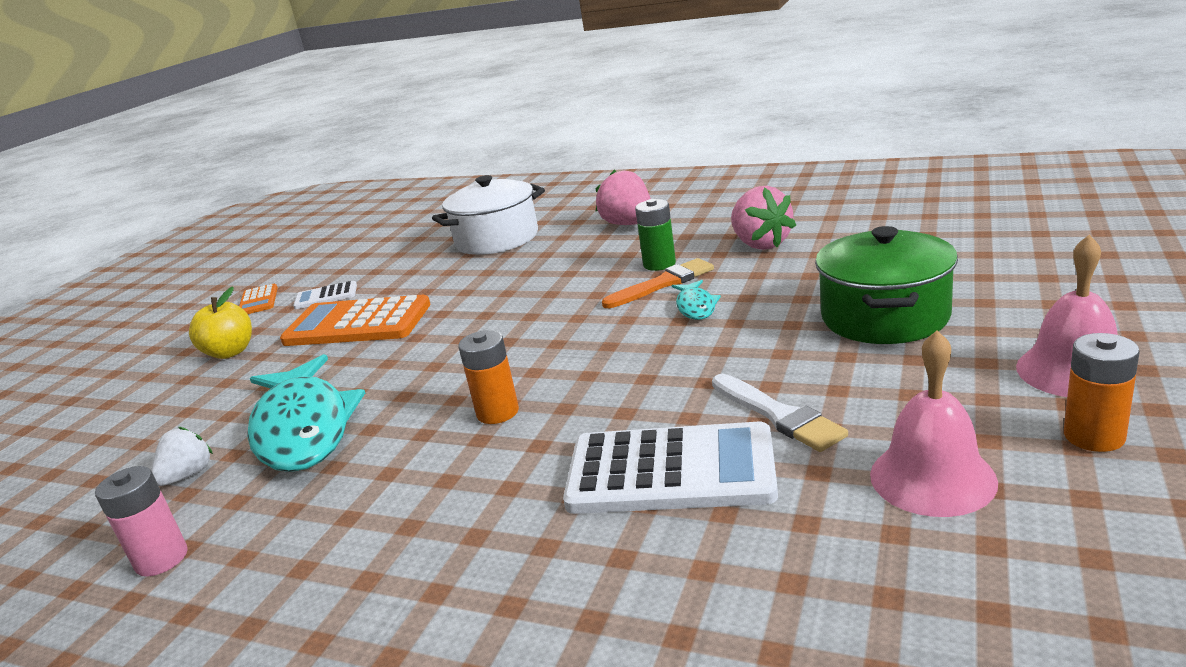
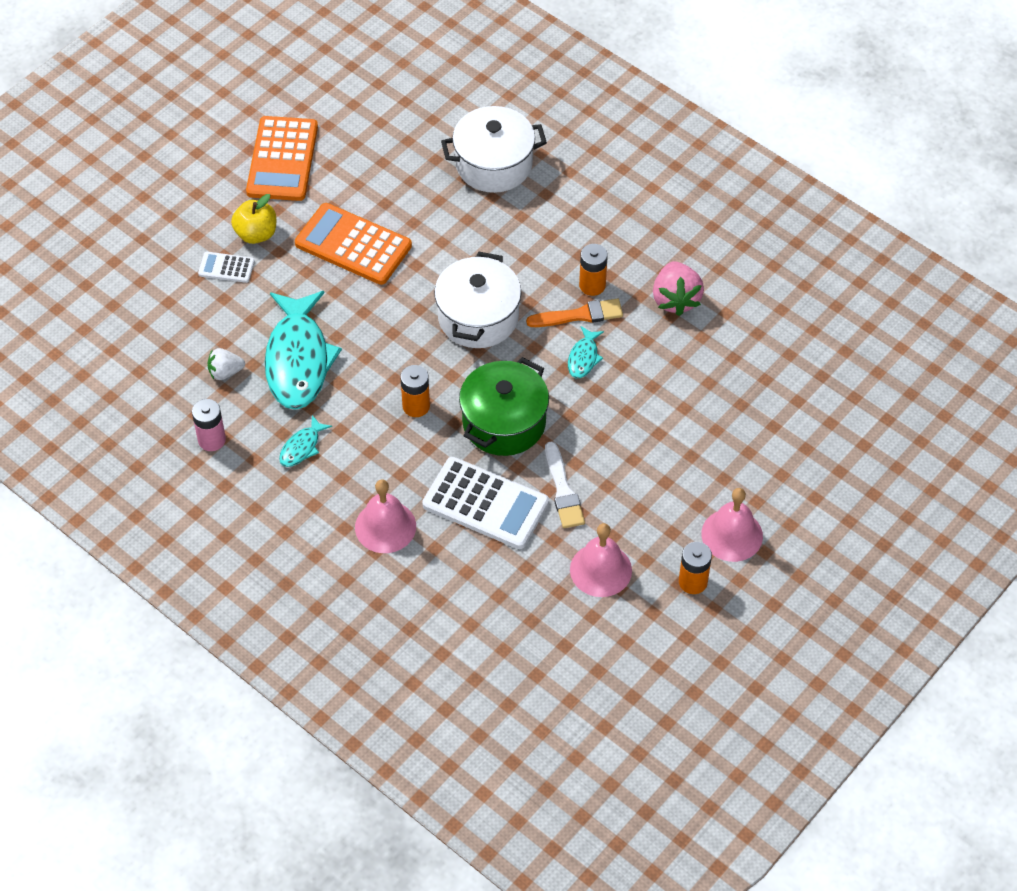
camera: 15 degrees right, 30 degrees up
white strawberry [151,427,213,486] -> white strawberry turned 150 degrees counterclockwise [207,348,245,380]
orange calculator [239,283,278,314] -> orange calculator [246,116,318,201], size x2.04
white calculator [293,281,357,309] -> white calculator moved to [198,252,255,283]
pink strawberry [596,169,651,225] -> none
green battery [635,199,676,271] -> orange battery [579,244,608,296]
green pot [815,226,958,344] -> green pot moved to [459,357,549,456]
none -> turquoise fish [279,415,332,467]
none -> pink bell [355,479,416,553]
none -> white pot [434,252,521,348]

